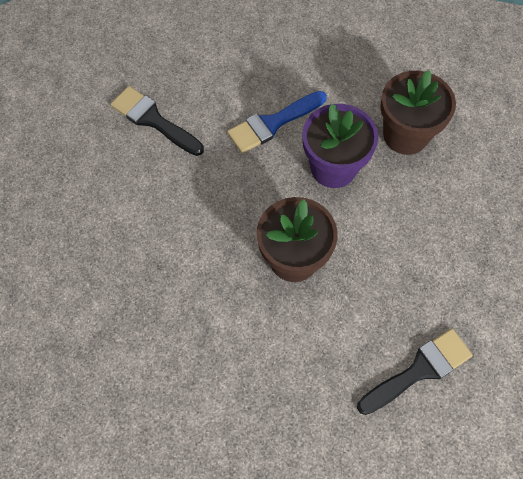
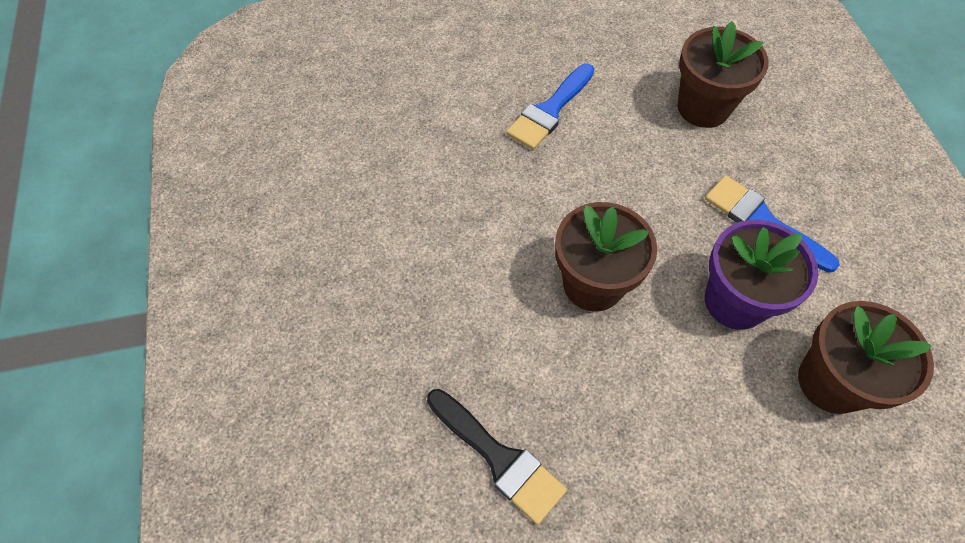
camera: 75 degrees right, 5 degrees down
black brush [110,86,204,156] -> brown flower pot [678,21,769,128]
none -> blue brush [506,64,594,150]

